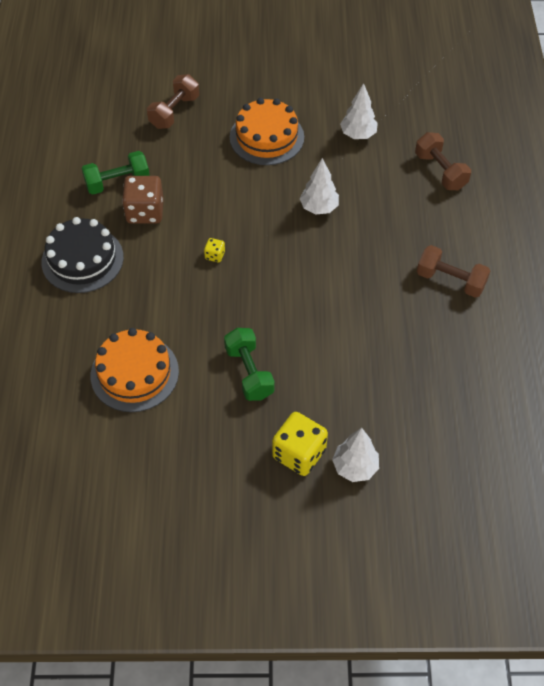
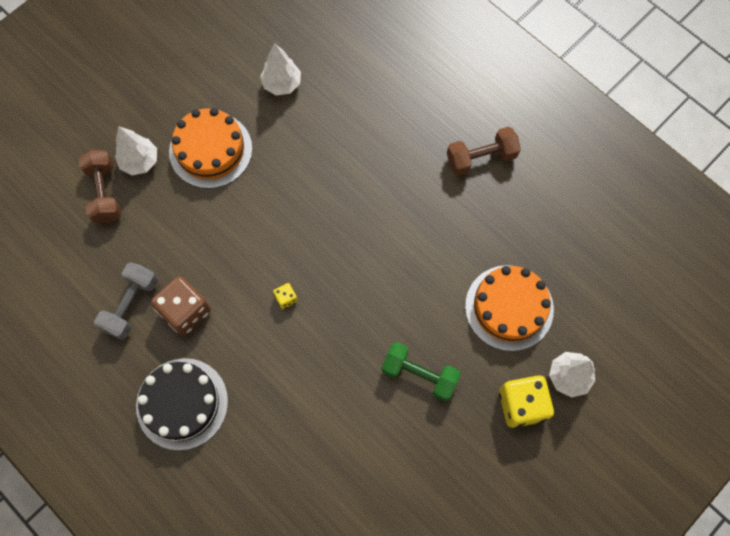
camera: 45 degrees left, 15 degrees up
green dumbbell [81,151,150,195] -> grey dumbbell [94,262,158,340]
orange cake [91,328,179,412] -> orange cake moved to [465,265,554,351]
white tree [300,158,339,214] -> white tree moved to [115,126,157,175]
brown dumbbell [415,132,471,190] -> none

